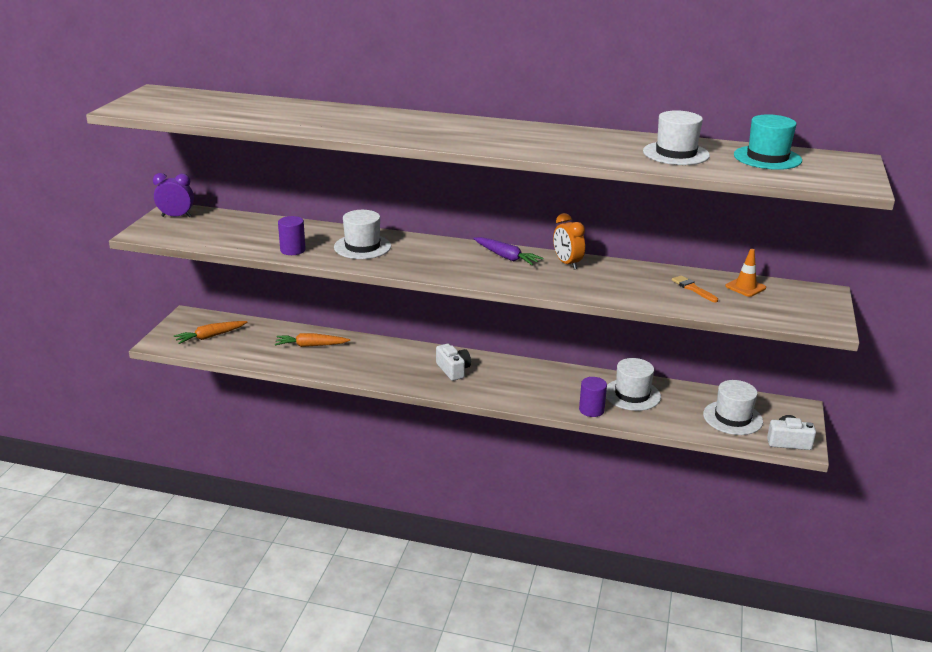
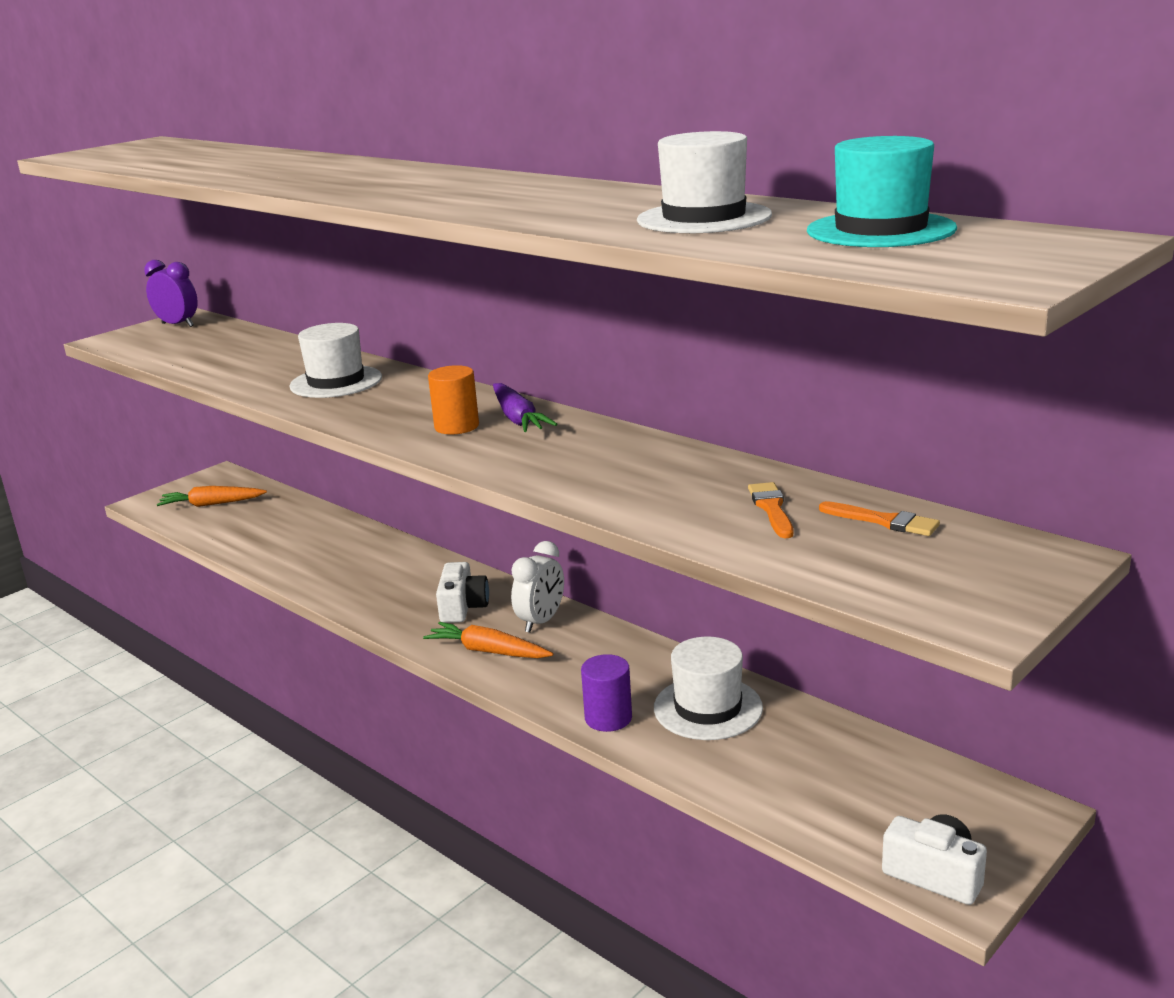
camera: 30 degrees right, 5 degrees down
orange carrot [275,333,350,347] -> orange carrot moved to [423,622,553,658]
purple cylinder [278,216,306,255] -> none
orange clock [553,213,585,270] -> none
white hat [703,380,763,435] -> none
orange traffic cone [725,249,766,297] -> orange brush [819,501,940,536]
none -> orange cylinder [428,365,479,435]
none -> white clock [511,541,564,633]

